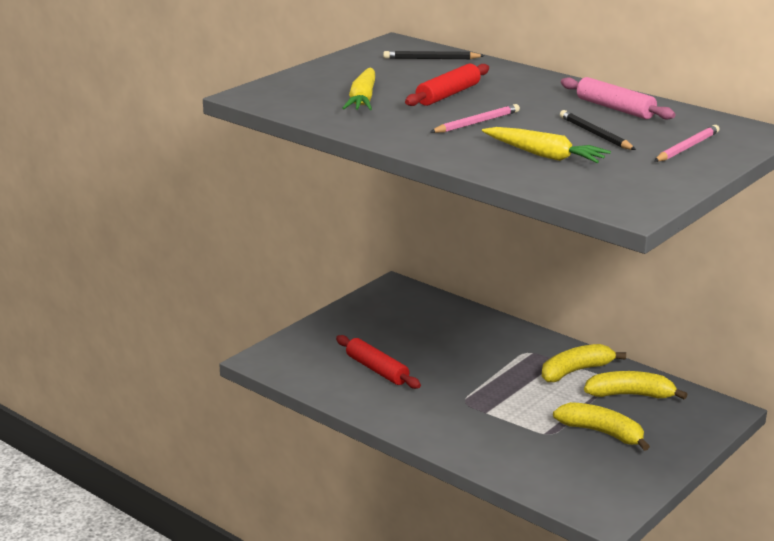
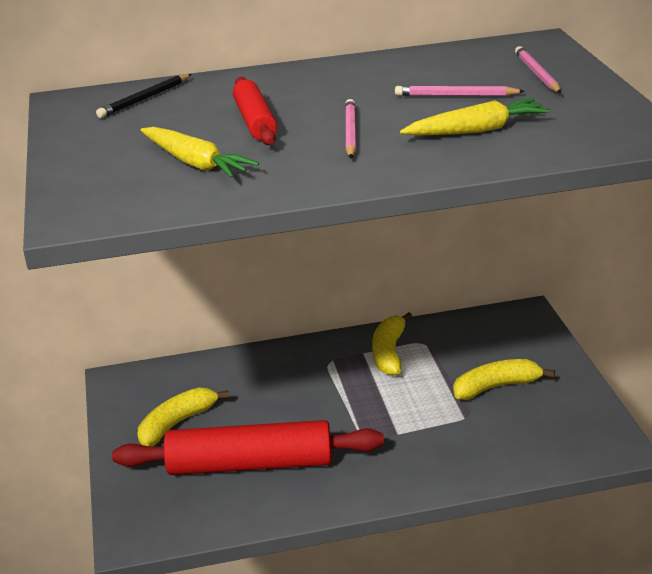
camera: 50 degrees left, 5 degrees up
red rolling pin [336,335,421,389] -> red rolling pin [112,420,384,475], size x1.80
black pencil [560,110,636,150] -> pink pencil [395,86,525,96]
pink rolling pin [561,77,675,119] -> none
yellow banana [584,371,688,399] -> yellow banana moved to [138,387,230,446]

